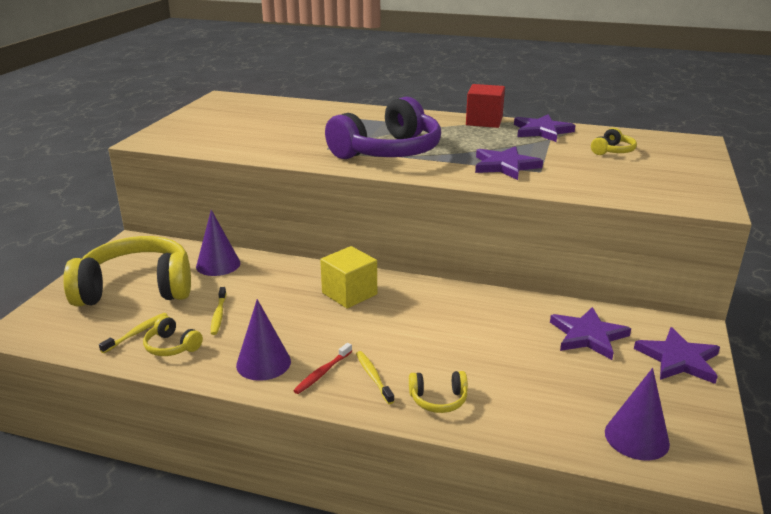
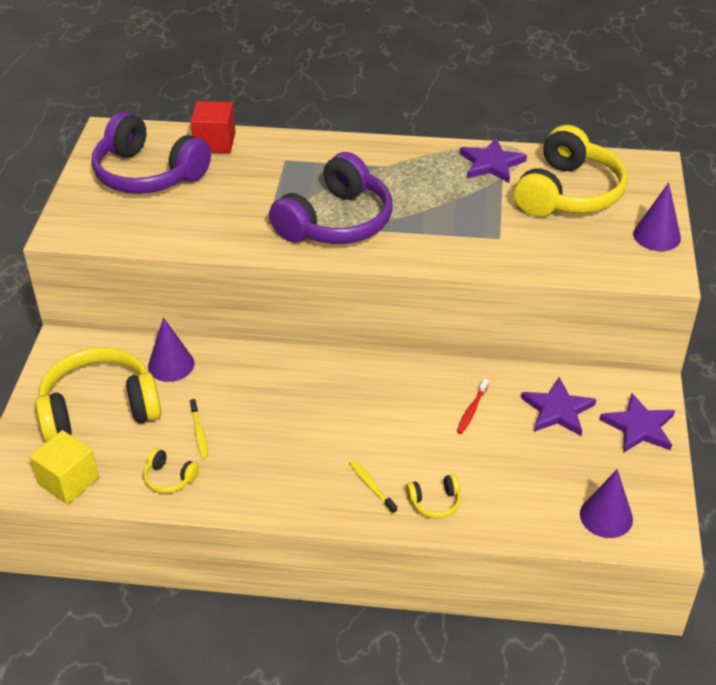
camera: 10 degrees left, 15 degrees up
yellow toothbrush [99,313,168,353] -> none
purple cone [236,299,291,381] -> purple cone moved to [633,182,681,251]
red toothbrush [293,343,352,394] -> red toothbrush moved to [456,379,489,434]
yellow cube [320,246,377,309] -> yellow cube moved to [30,430,99,504]
red cube [466,84,505,128] -> red cube moved to [191,101,236,153]
purple star [475,146,543,180] -> none
yellow headphones [591,128,637,155] -> yellow headphones [514,125,628,217], size x2.42
none -> purple headphones [92,112,211,194]

